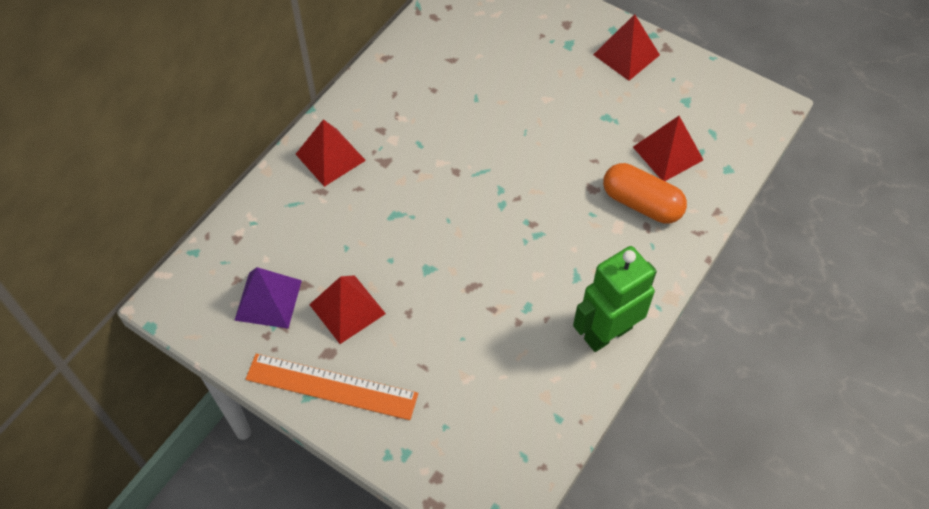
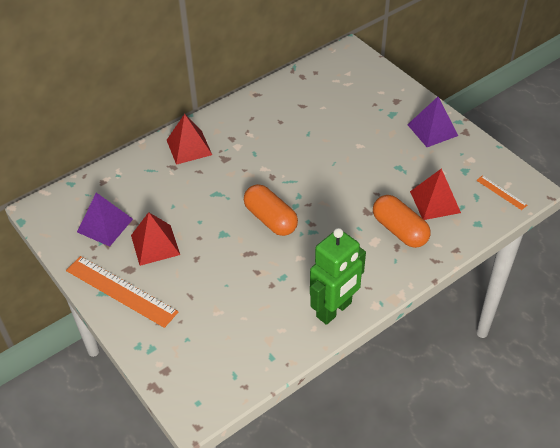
camera: 20 degrees right, 10 degrees down
green robot [573,246,657,352] -> green robot turned 150 degrees clockwise [310,228,366,325]
red pyramid [593,14,660,81] -> purple pyramid [407,97,458,147]
none -> orange capsule [244,184,298,236]
none -> orange ruler [476,175,527,210]

